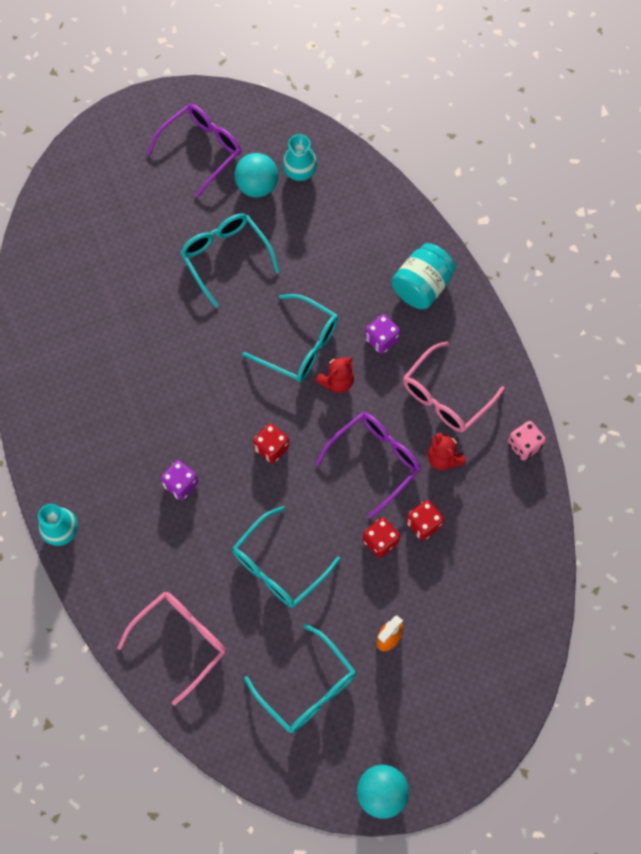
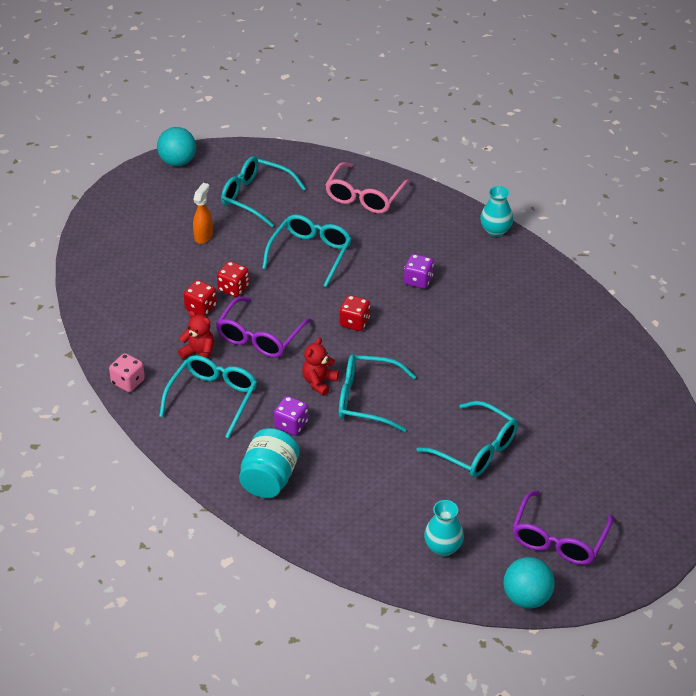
camera: 160 degrees right, 25 degrees down
turquoise ball [235,153,278,198] -> turquoise ball moved to [503,557,555,609]
pink glasses [403,341,505,432] -> turquoise glasses [159,355,257,438]

